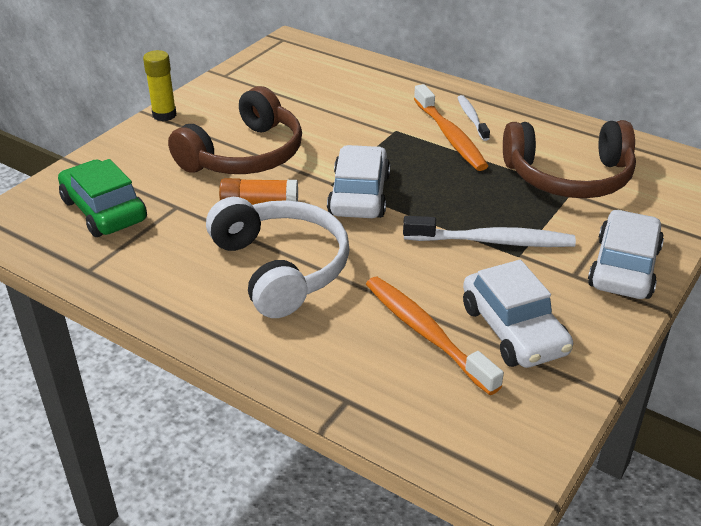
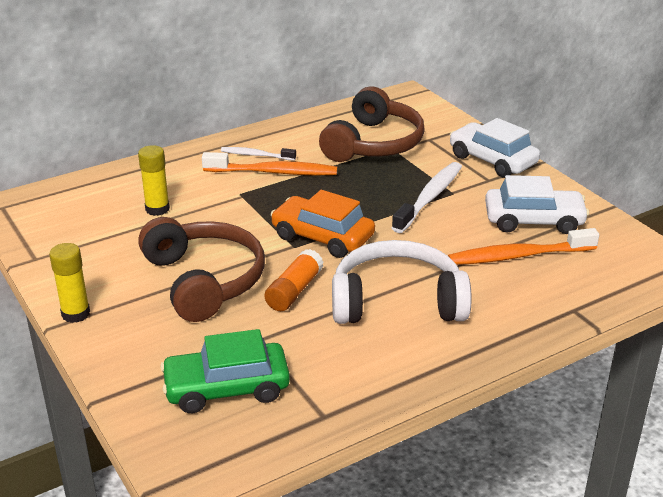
camera: 65 degrees left, 5 degrees down
white car [327,145,390,218] -> orange car [270,190,375,258]
none -> yellow glue stick [138,145,170,216]

